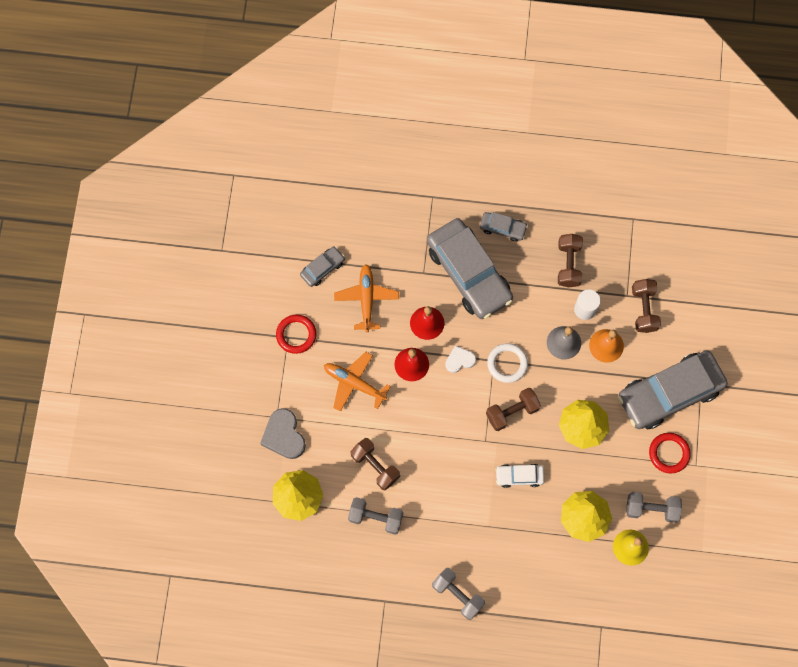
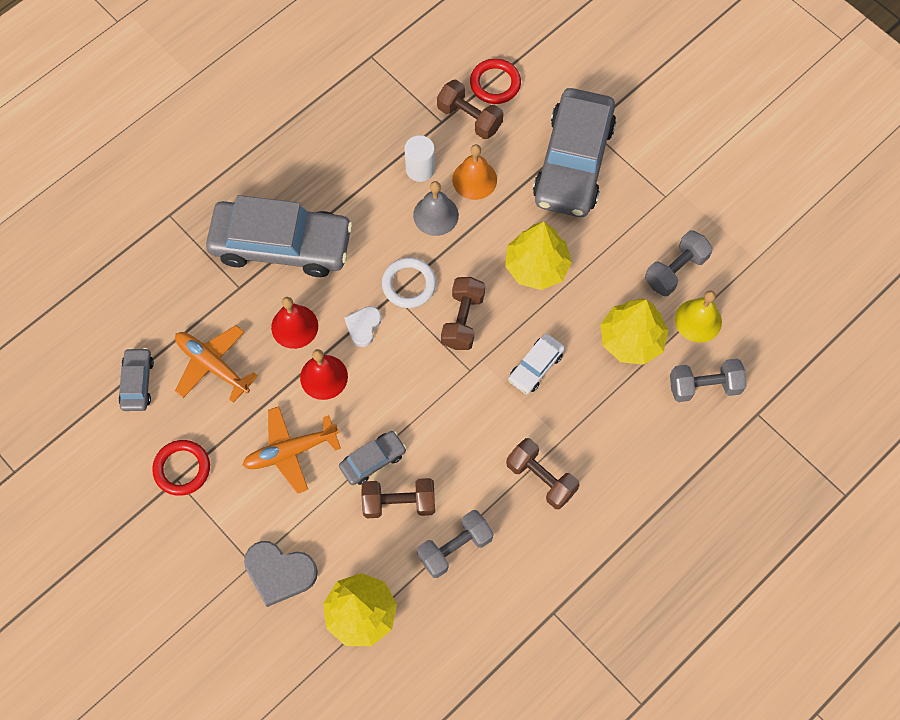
camera: 50 degrees left, 5 degrees down
grey dumbbell [432,568,485,620] -> grey dumbbell moved to [670,358,747,402]
grey car [480,212,528,242] -> grey car moved to [339,431,406,485]
brown dumbbell [558,234,583,287] -> brown dumbbell moved to [506,438,580,509]
red ring [649,433,691,473] -> red ring moved to [470,59,521,104]

